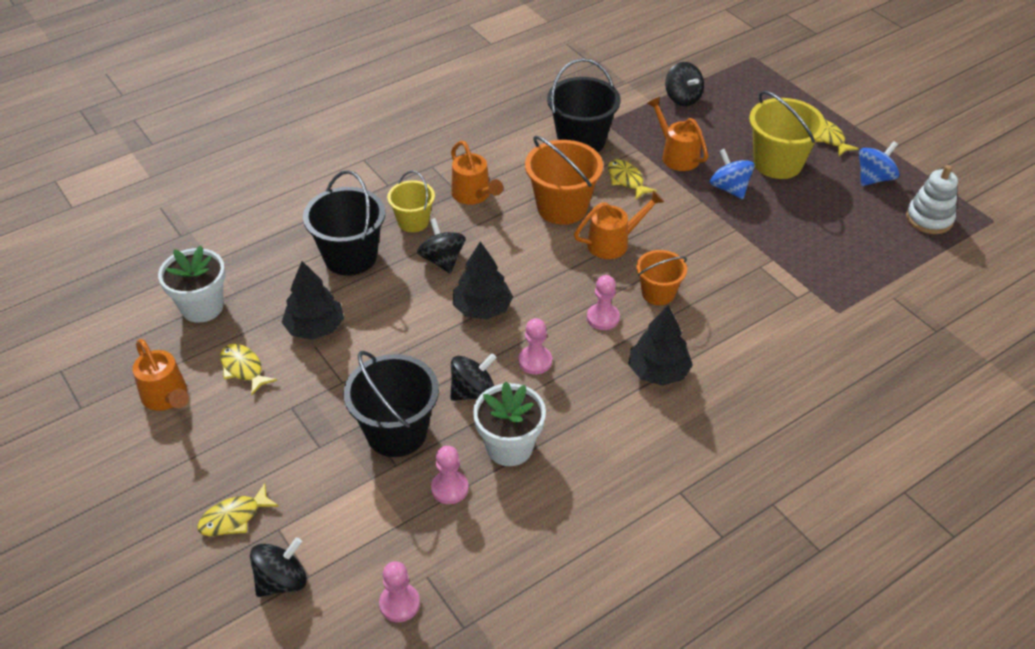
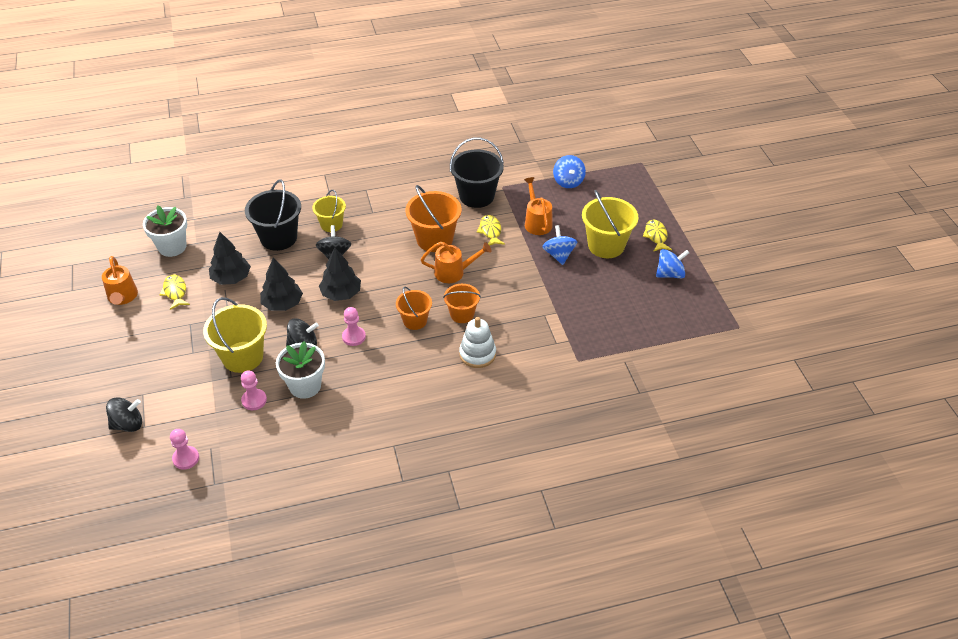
camera: 20 degrees right, 0 degrees up
yellow fish [197,483,279,536] -> none
black bucket [343,351,439,457] -> yellow bucket [203,297,267,373]
orange watering can [451,141,503,205] -> none
pink pawn [587,275,620,330] -> orange bucket [396,286,432,330]
black tree [628,305,693,386] -> black tree moved to [260,258,303,311]
black spinning top [665,62,704,106] -> blue spinning top [553,155,586,188]
white stacking toy [906,165,958,234] -> white stacking toy moved to [459,317,496,368]

